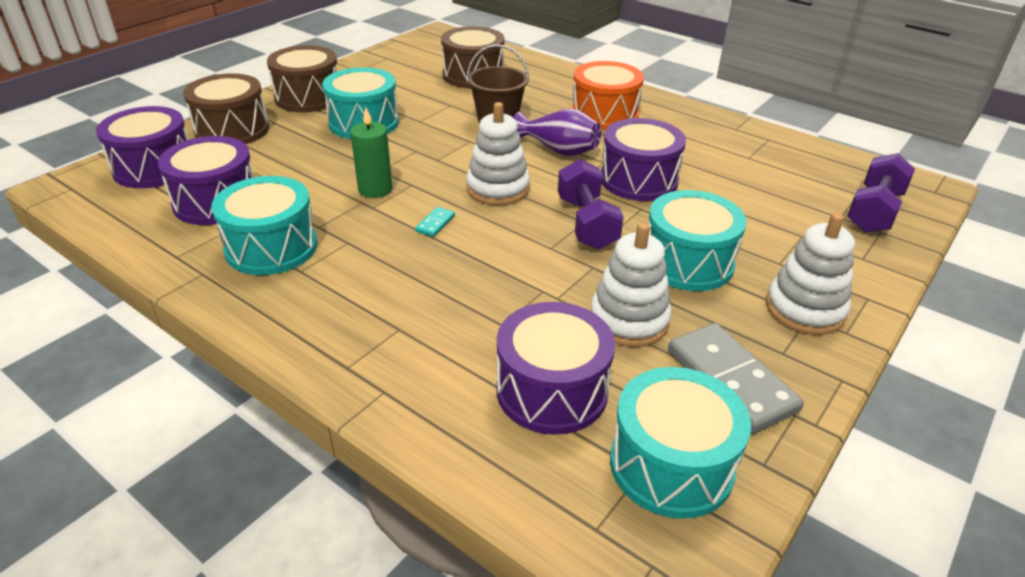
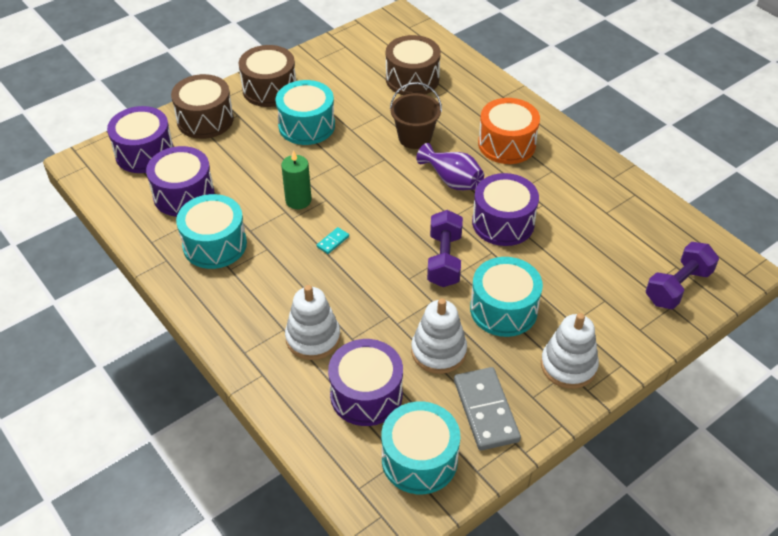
camera: 15 degrees right, 10 degrees up
white stacking toy [466,102,530,205] -> white stacking toy moved to [285,285,340,360]

